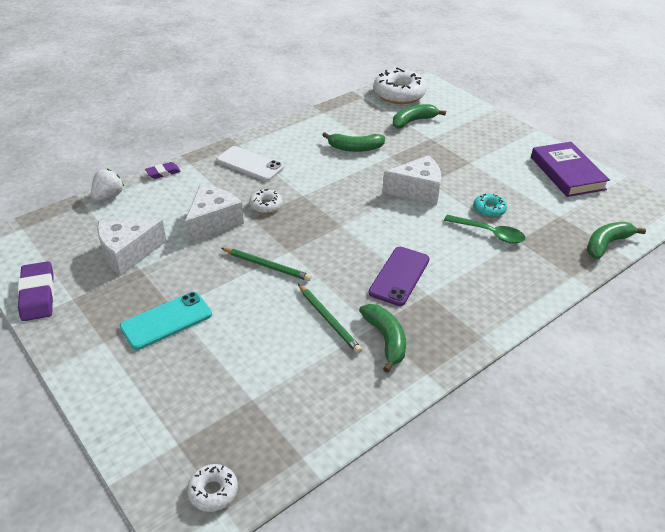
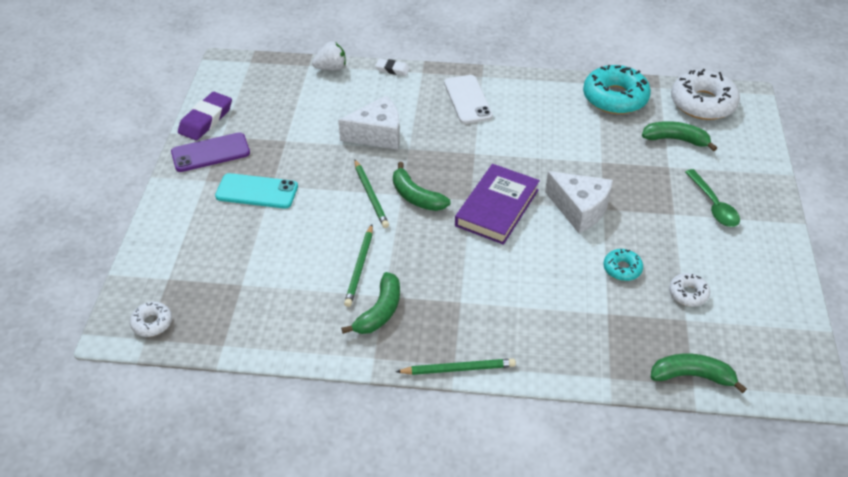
camera: 45 degrees right, 5 degrees up
white cheese [97,219,167,276] -> none
purple eraser [145,162,181,179] -> white eraser [375,58,410,76]
white donut [249,189,283,213] -> white donut moved to [669,273,710,307]
green banana [322,132,385,152] -> green banana moved to [393,162,451,211]
purple phone [369,247,430,306] -> purple phone moved to [171,132,250,172]
green spoon [444,215,525,244] -> green spoon moved to [685,169,740,227]
purple book [531,142,610,197] -> purple book moved to [455,164,540,245]
none -> green pencil [396,359,516,375]
none -> turquoise donut [583,65,651,114]

